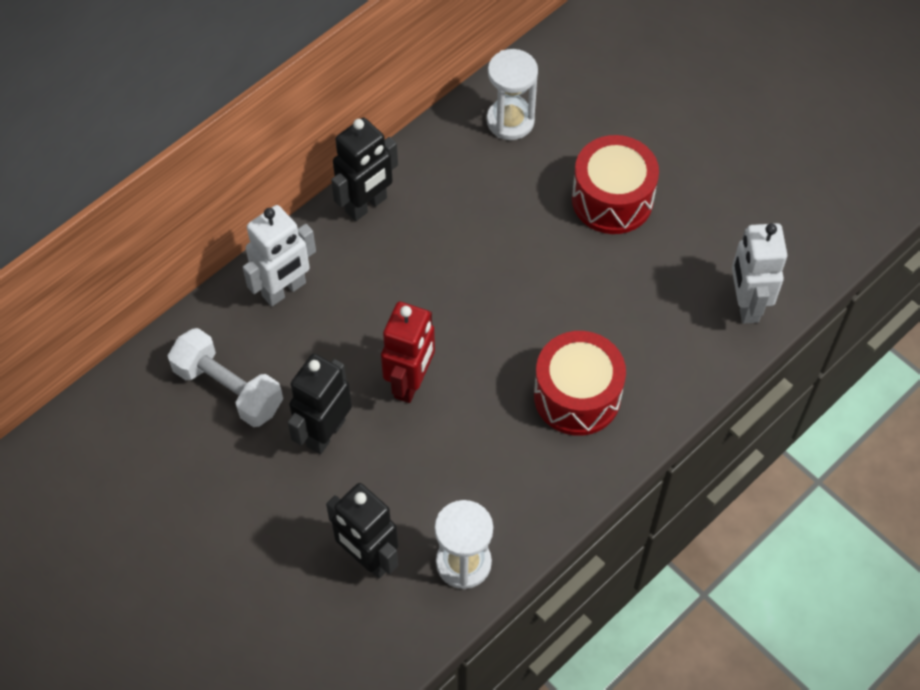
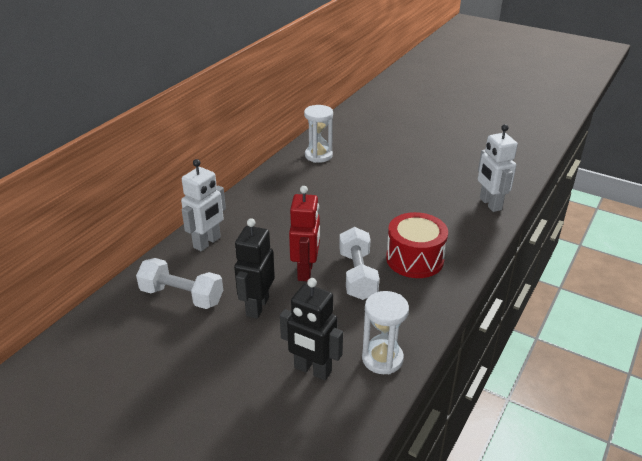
camera: 15 degrees left, 25 degrees down
black robot [331,118,398,221] -> none
red drum [572,135,659,234] -> none
none -> white dumbbell [339,227,379,300]

